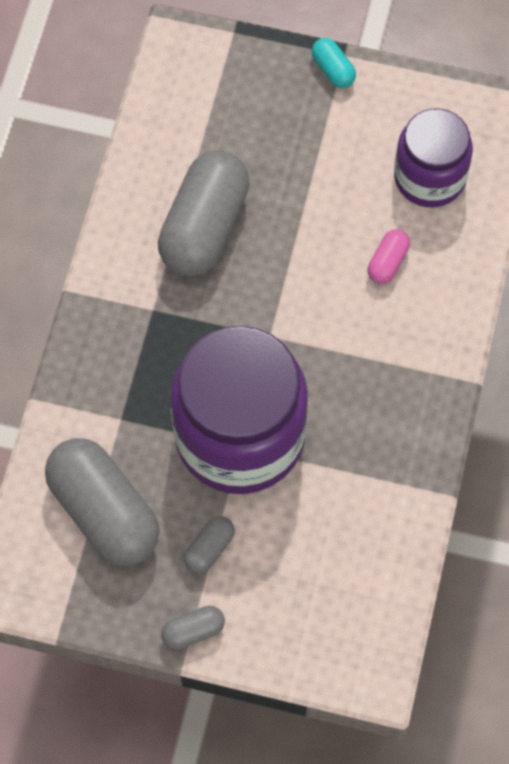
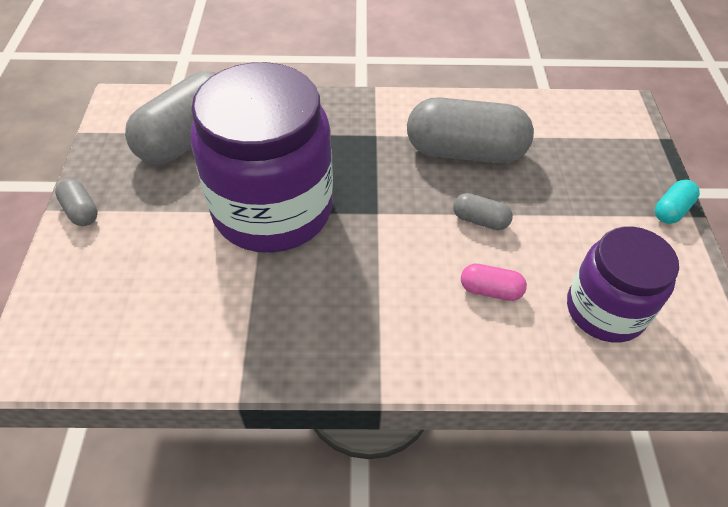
camera: 75 degrees right, 15 degrees down
grey capsule [184,516,235,573] -> grey capsule moved to [453,193,513,230]

